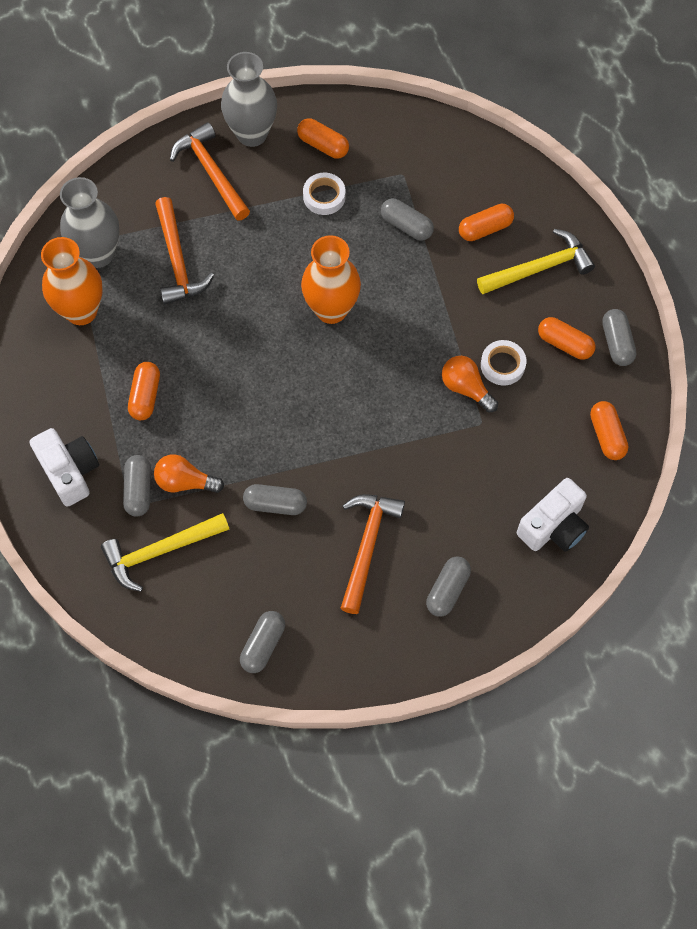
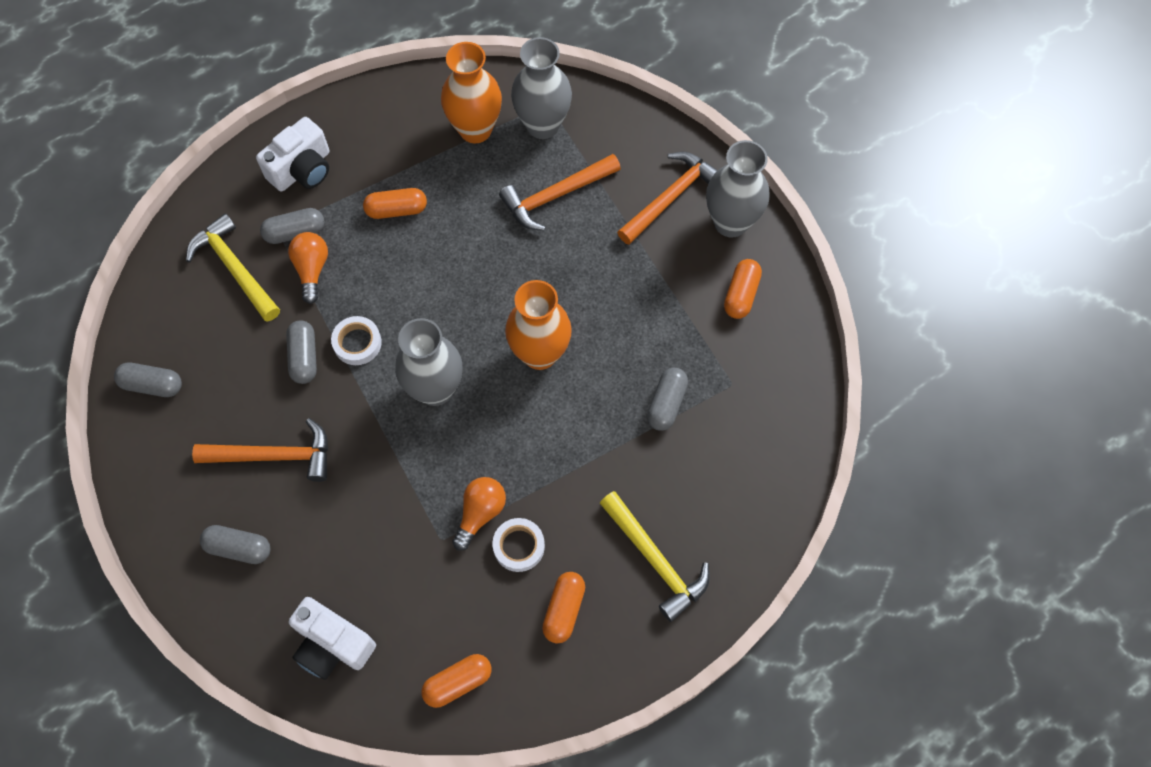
camera: 75 degrees right, 0 degrees up
white tape [303,173,346,215] -> white tape moved to [331,316,382,365]
orange capsule [459,204,514,241] -> none
grey capsule [602,309,636,366] -> none
none -> grey vase [395,318,462,406]

